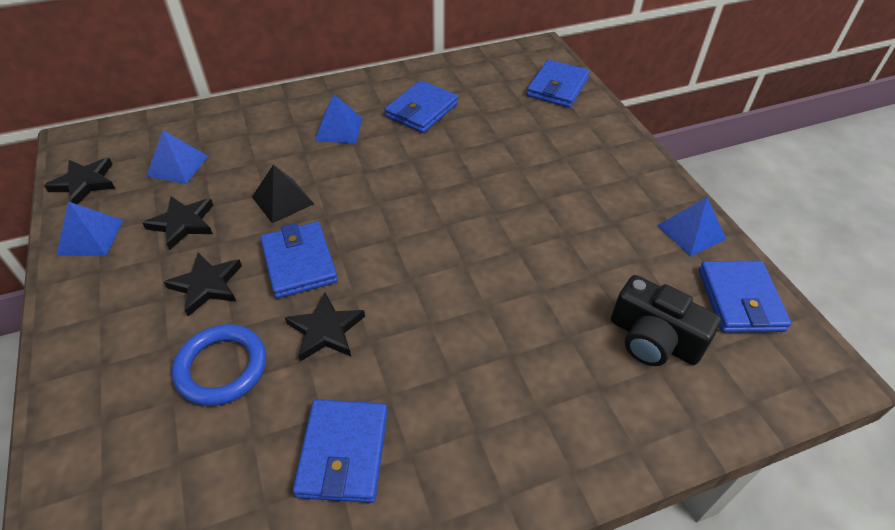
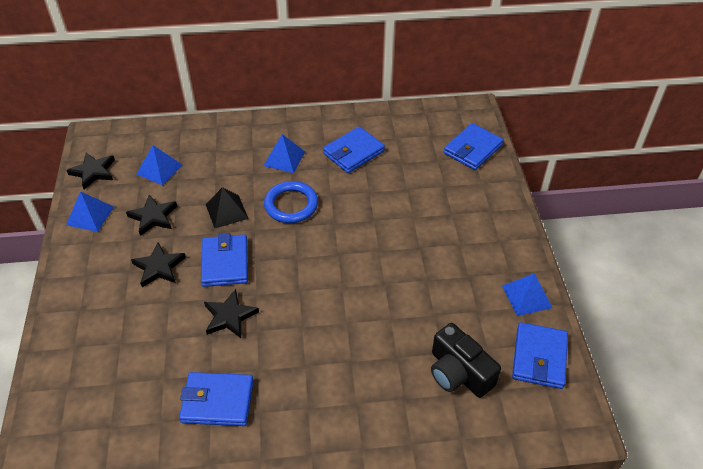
camera: 15 degrees right, 0 degrees up
blue ring [172,324,266,406] -> blue ring moved to [264,181,318,223]
blue wallet [293,399,388,503] -> blue wallet turned 75 degrees clockwise [179,372,254,426]

